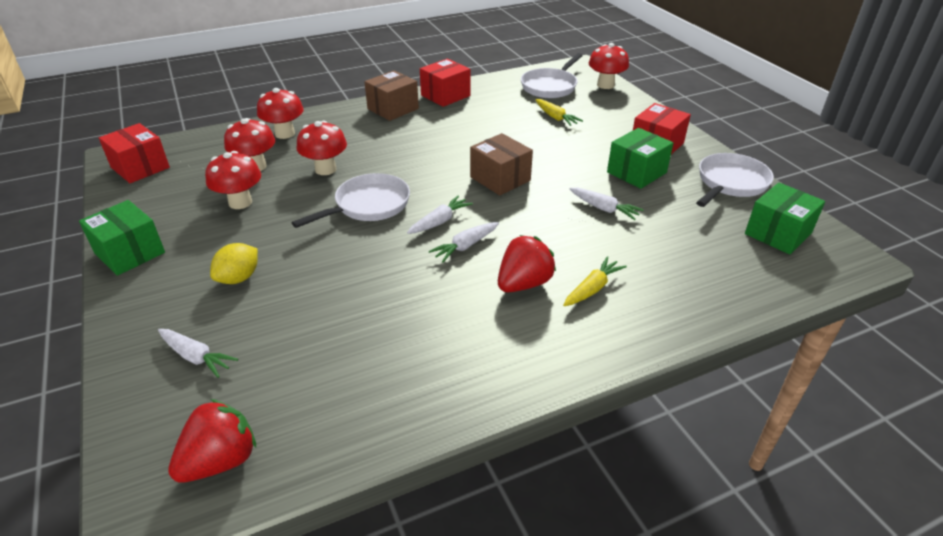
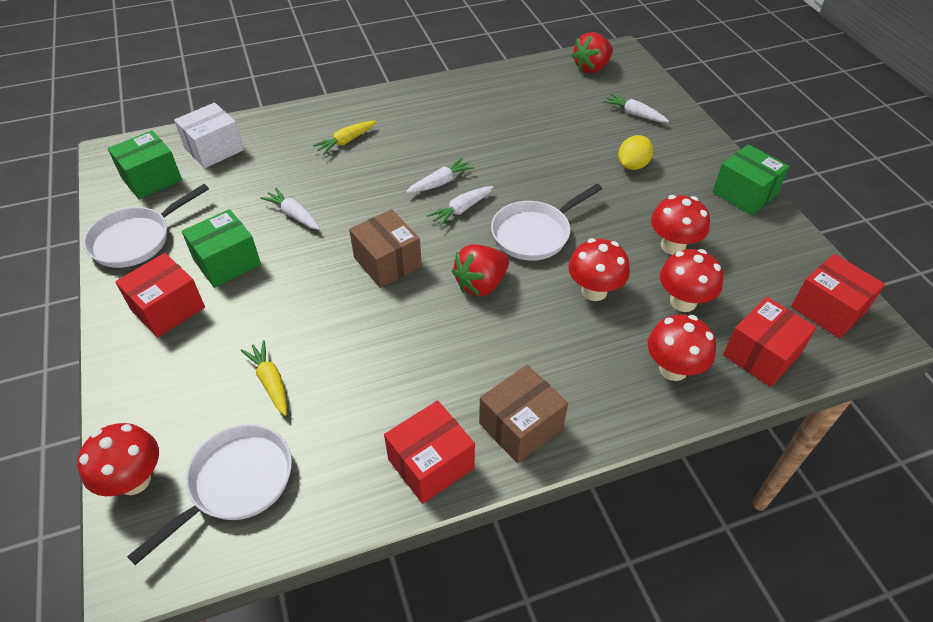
camera: 175 degrees left, 10 degrees up
red strawberry [498,235,556,292] -> red strawberry moved to [452,244,509,296]
none -> white box [174,103,244,168]
none -> red box [723,297,817,387]

